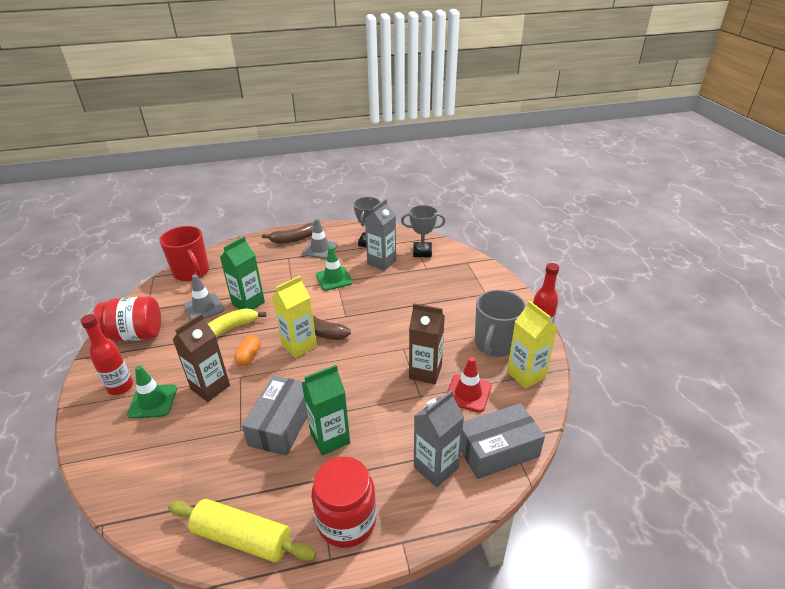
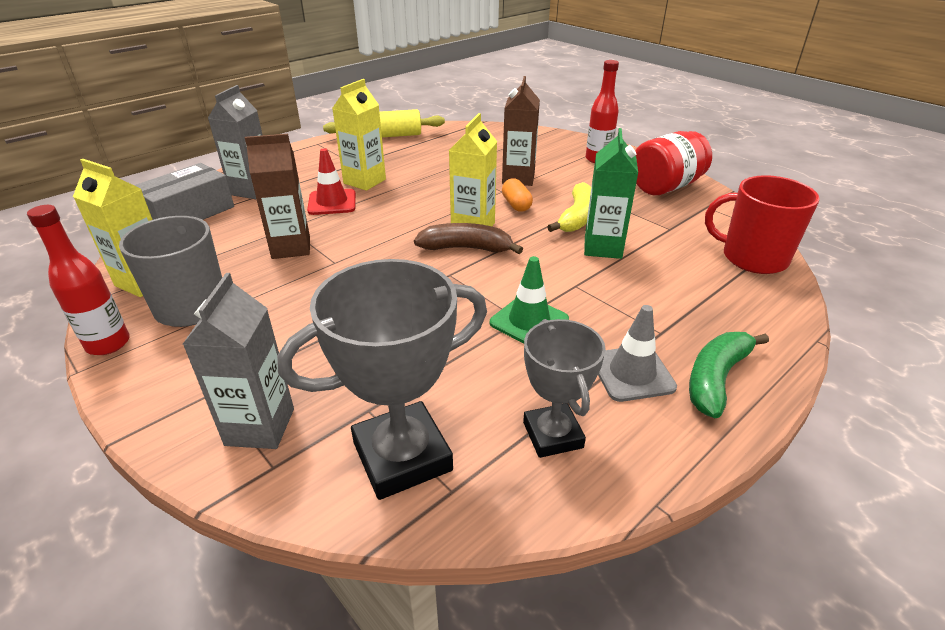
camera: 150 degrees right, 0 degrees up
green traffic cone [127,366,177,419] -> none
grey traffic cone [184,274,225,320] -> none
grey box [242,376,307,456] -> none
brown banana [262,222,314,244] -> green banana [689,332,769,418]
green carton [302,365,350,456] -> yellow carton [332,79,386,191]
red jar [311,457,376,548] -> none
grey carton [365,199,396,271] -> grey carton moved to [183,273,294,449]
grey trophy [401,205,446,257] -> grey trophy [277,259,487,500], size x1.58
red traffic cone [446,357,492,413] -> red traffic cone moved to [307,148,356,215]

